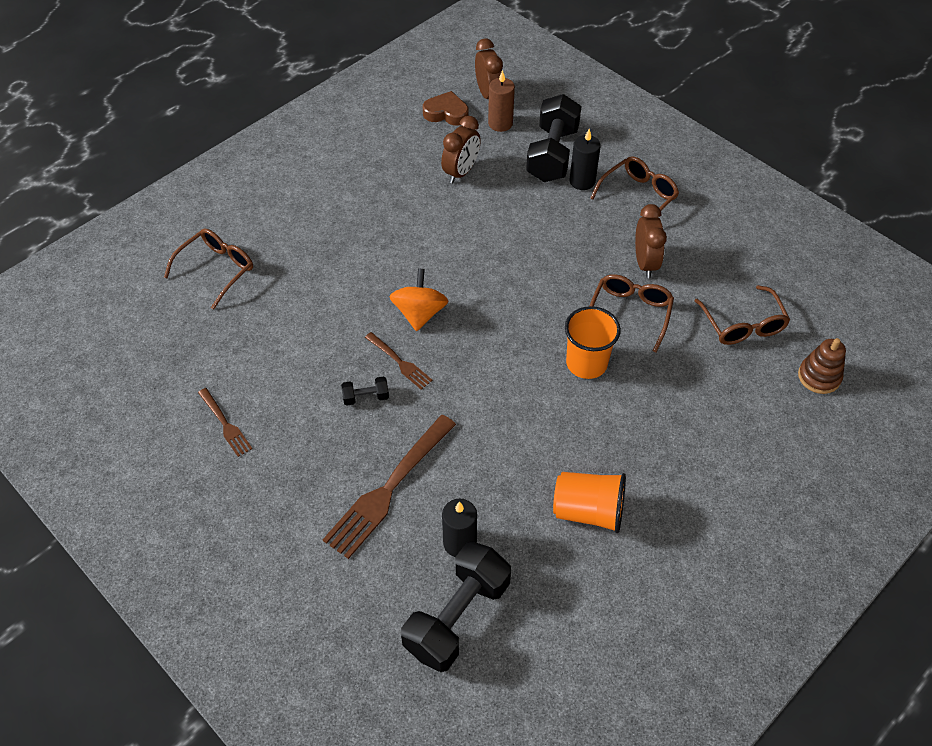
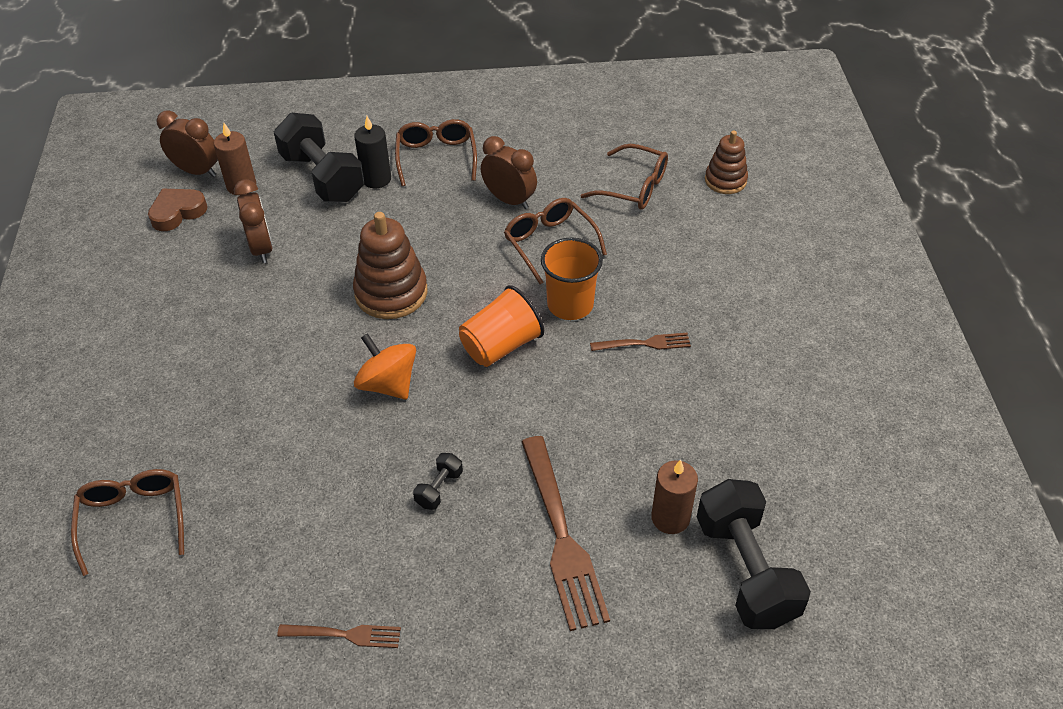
camera: 50 degrees left, 5 degrees down
brown fork [365,332,433,390] -> brown fork moved to [590,333,691,351]
black candle [442,499,477,557] -> brown candle [651,460,698,534]
orange cup [553,472,626,533] -> orange cup moved to [459,285,544,367]
none -> brown stacking toy [353,212,427,319]

